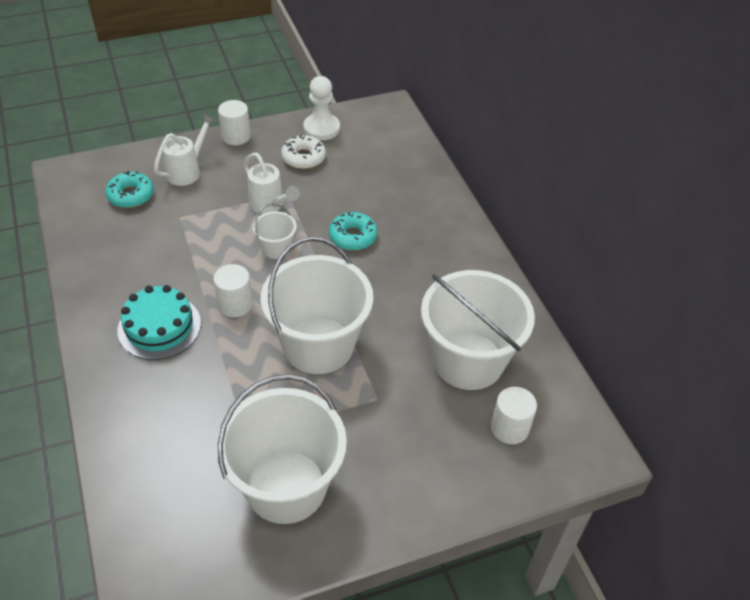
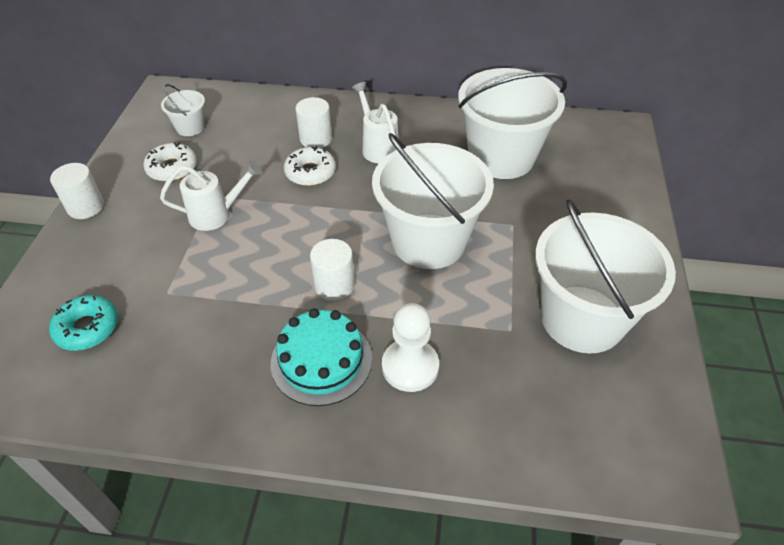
camera: 60 degrees left, 0 degrees up
white watering can [154,114,216,186] -> white watering can moved to [352,82,399,163]
white bucket [253,203,297,259] -> white bucket moved to [161,84,205,136]
white pawn [303,76,340,140] -> white pawn moved to [382,303,439,392]
turquoise donut [329,212,378,250] -> white donut [284,146,336,186]
white cylinder [491,387,537,444] -> white cylinder moved to [296,97,332,148]

